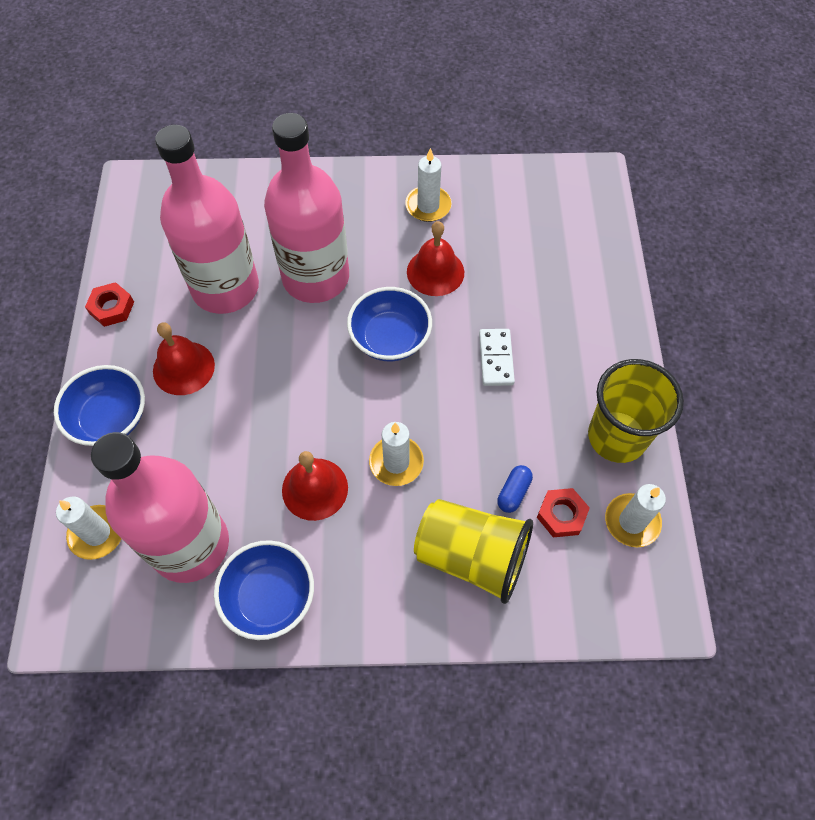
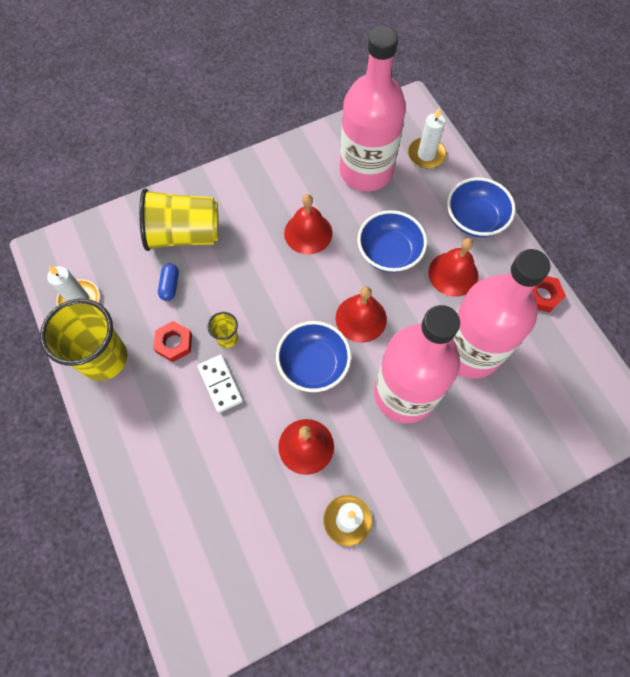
camera: 155 degrees right, 5 degrees up
blue bowl [214,540,314,640] -> blue bowl moved to [357,210,427,273]
white candle [369,422,424,486] -> none
red nut [537,488,590,537] -> red nut moved to [153,321,192,362]
none -> yellow cup [207,312,238,348]
none -> red bell [336,286,387,343]

